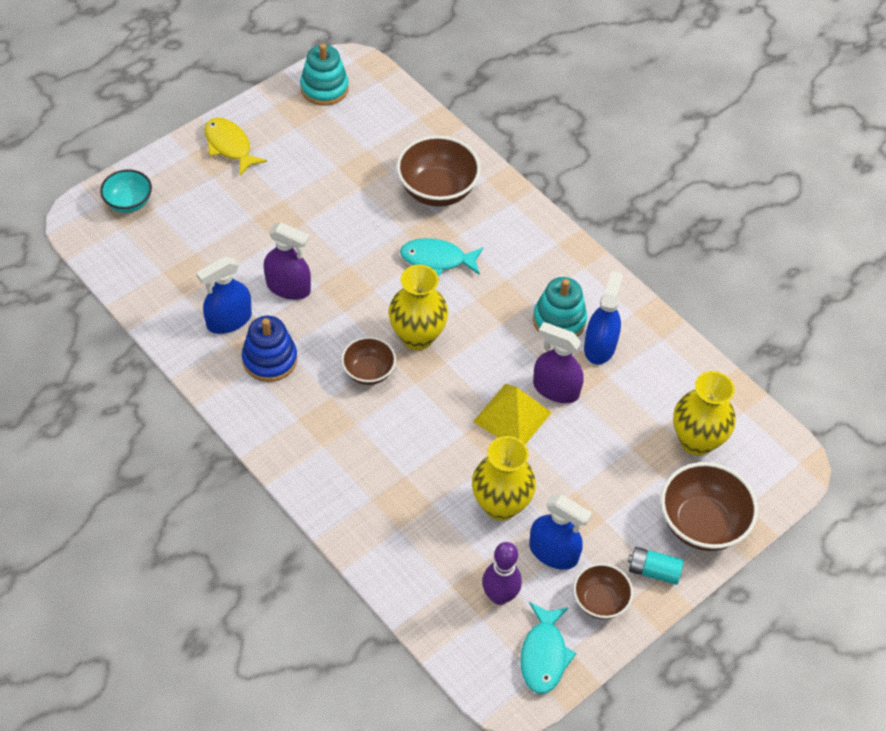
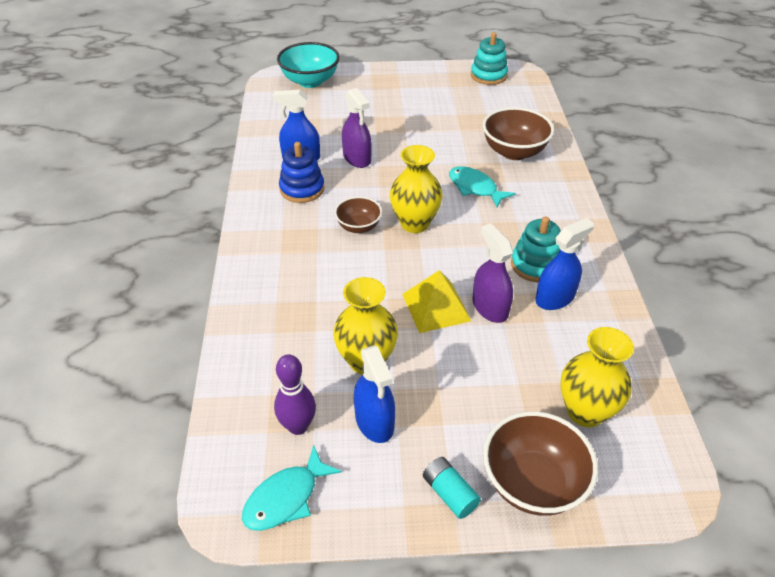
camera: 40 degrees right, 10 degrees down
turquoise bowl [100,169,152,213] -> turquoise bowl [277,42,340,88], size x1.67
yellow fish [205,118,267,175] -> none
brown bowl [573,563,633,619] -> none

